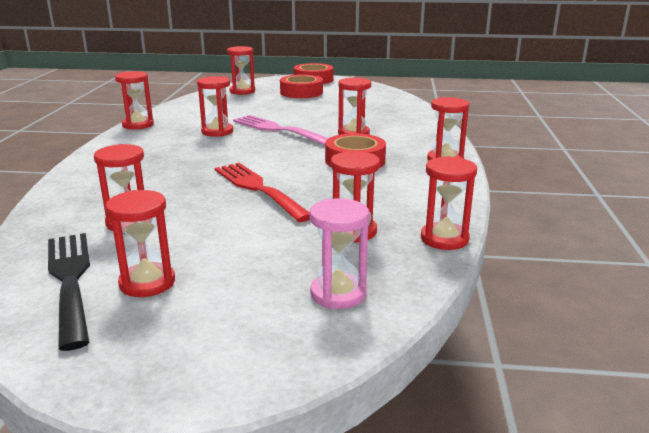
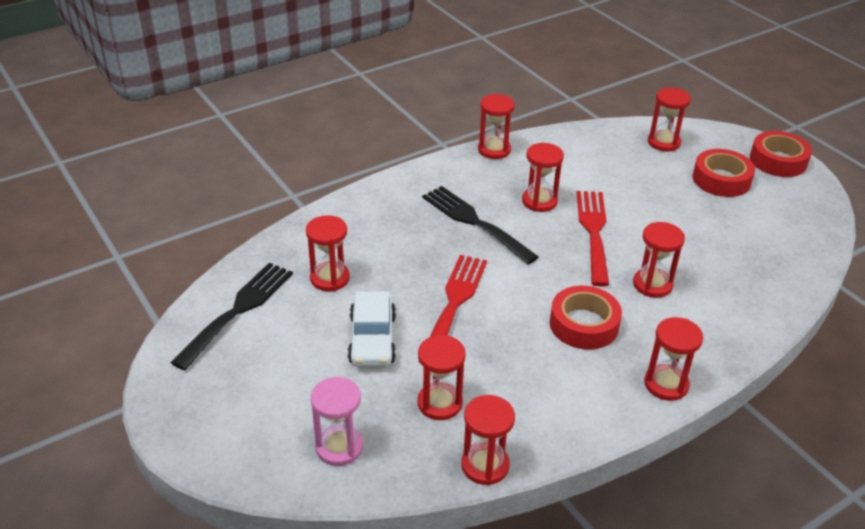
camera: 50 degrees right, 15 degrees up
red hourglass [105,190,175,297] -> none
pink fork [233,115,329,146] -> red fork [577,191,609,287]
none -> white car [348,292,396,367]
none -> black fork [422,186,539,264]

